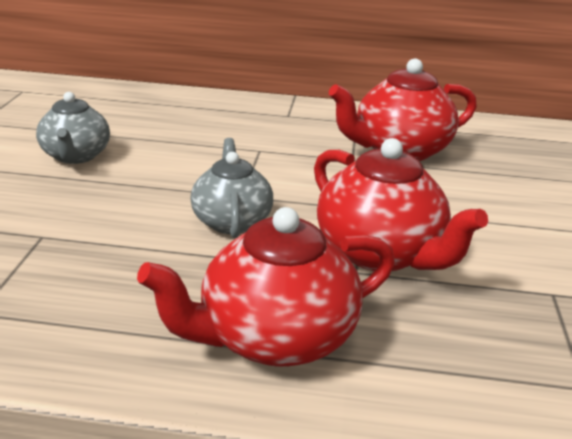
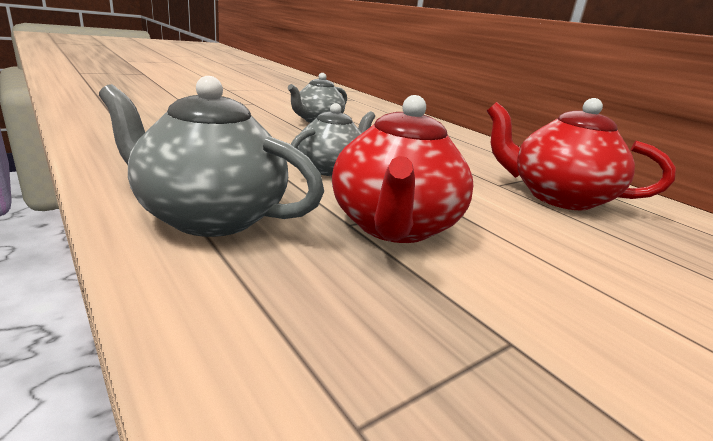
camera: 45 degrees right, 5 degrees down
red teapot [137,207,395,367] -> grey teapot [99,76,324,237]

